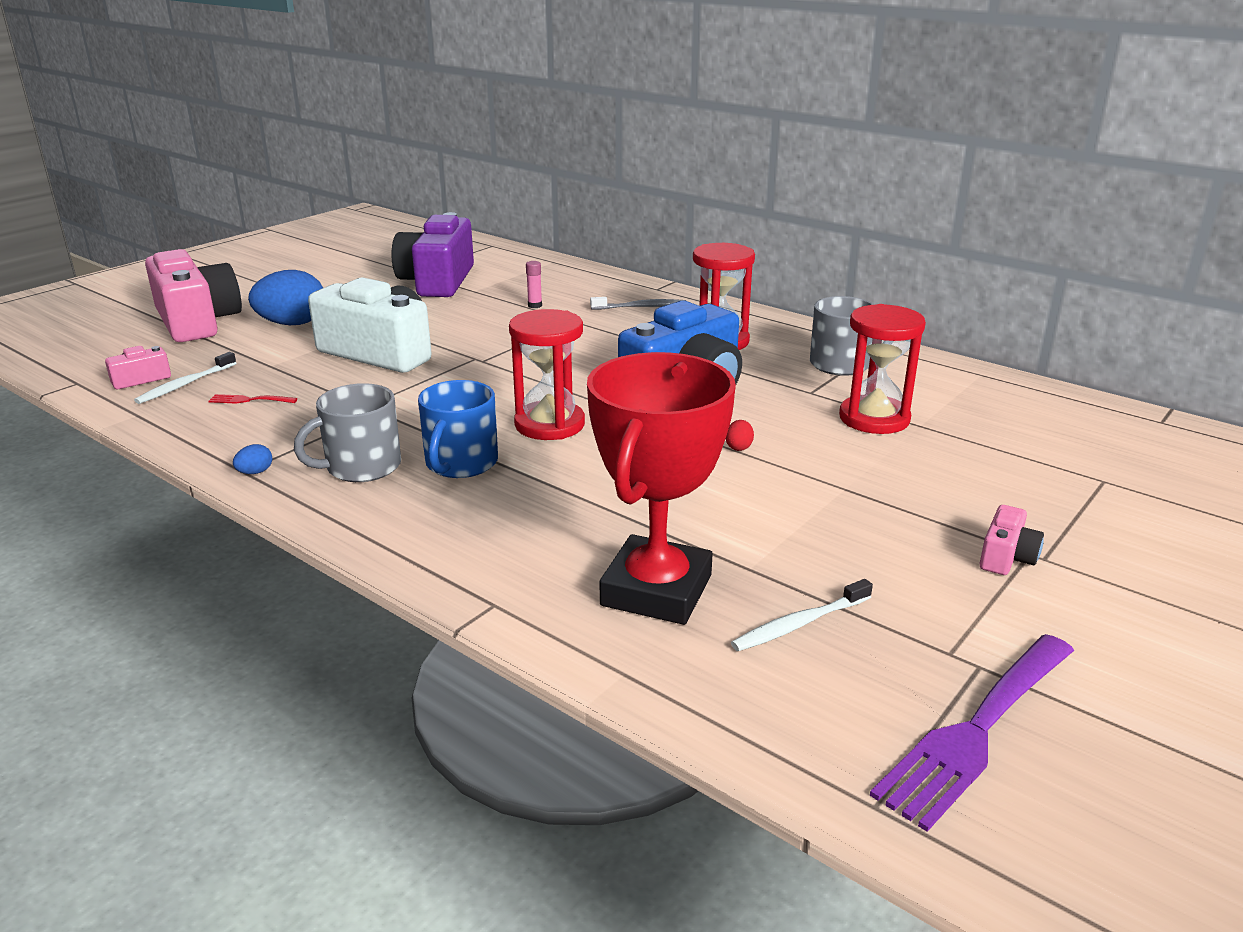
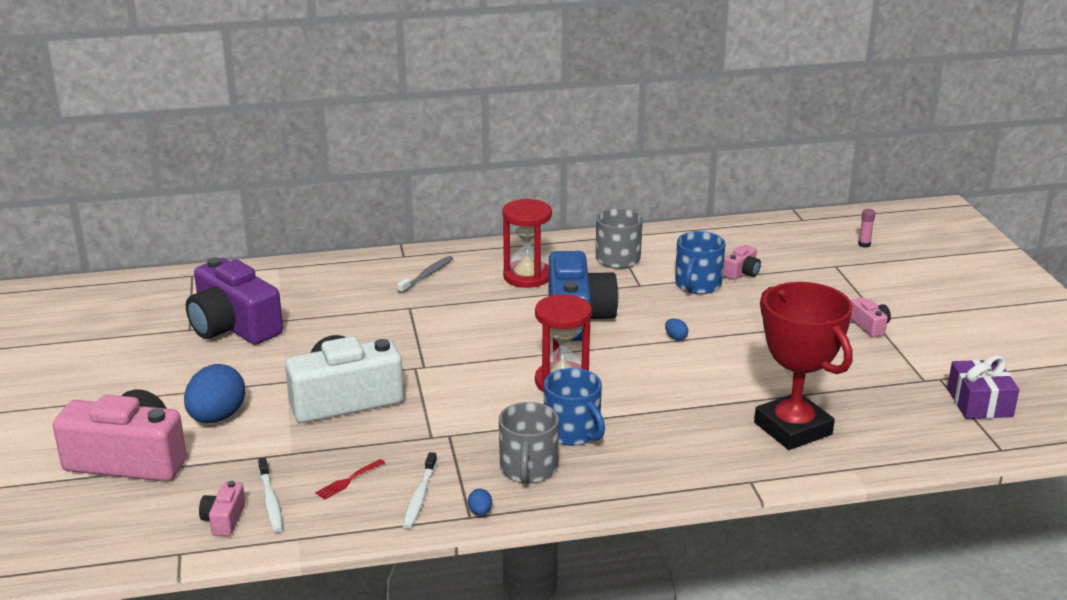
camera: 50 degrees left, 0 degrees up
pink glue stick [526,261,542,308] -> pink glue stick moved to [858,209,875,248]
red egg [726,420,754,451] -> blue egg [665,319,688,340]
white toothbrush [731,579,873,651] -> white toothbrush moved to [403,452,437,529]
red hourglass [839,304,926,434] -> blue mug [675,231,725,294]
purple fork [870,634,1074,832] -> purple gift [947,355,1019,419]
none -> pink camera [723,245,761,280]

